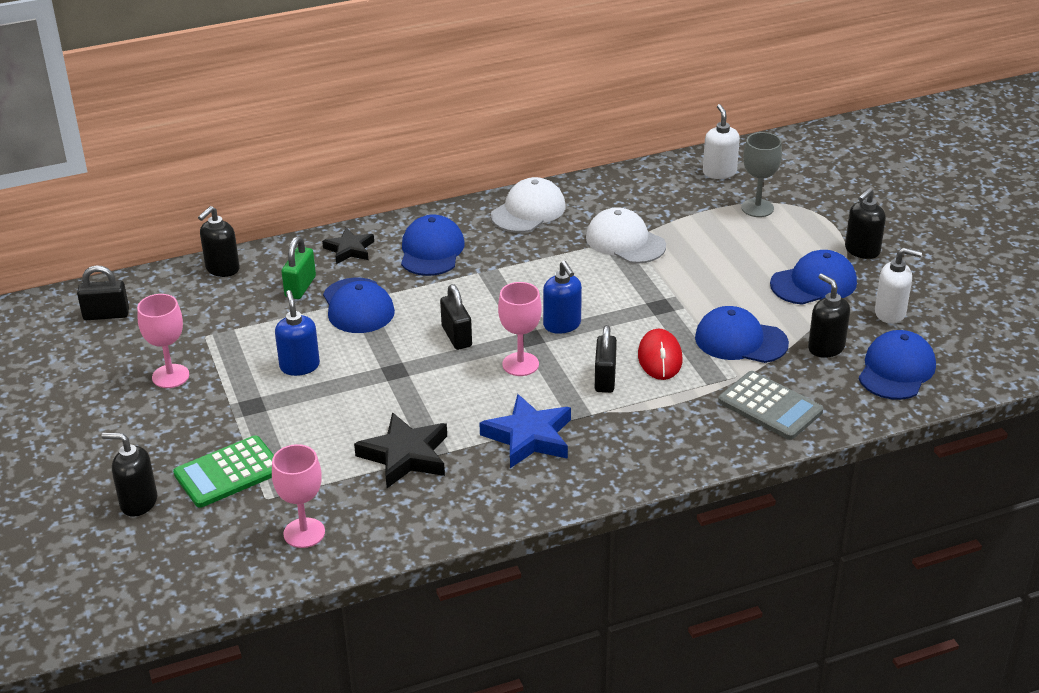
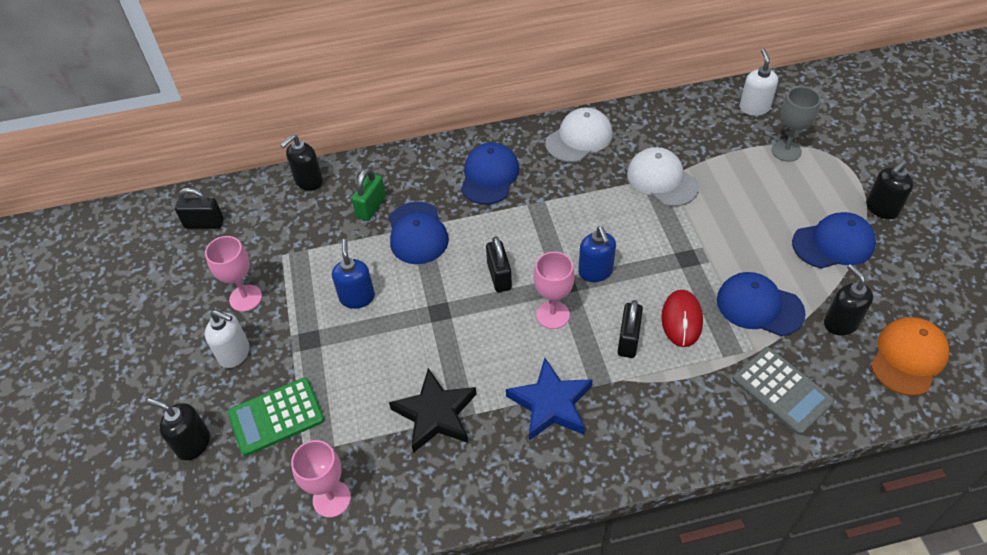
camera: 10 degrees right, 15 degrees up
black star [322,228,374,264] -> none
blue cap [859,330,936,400] -> orange cap [871,317,950,396]
white soap dispenser [875,248,922,324] -> white soap dispenser moved to [205,310,250,368]

